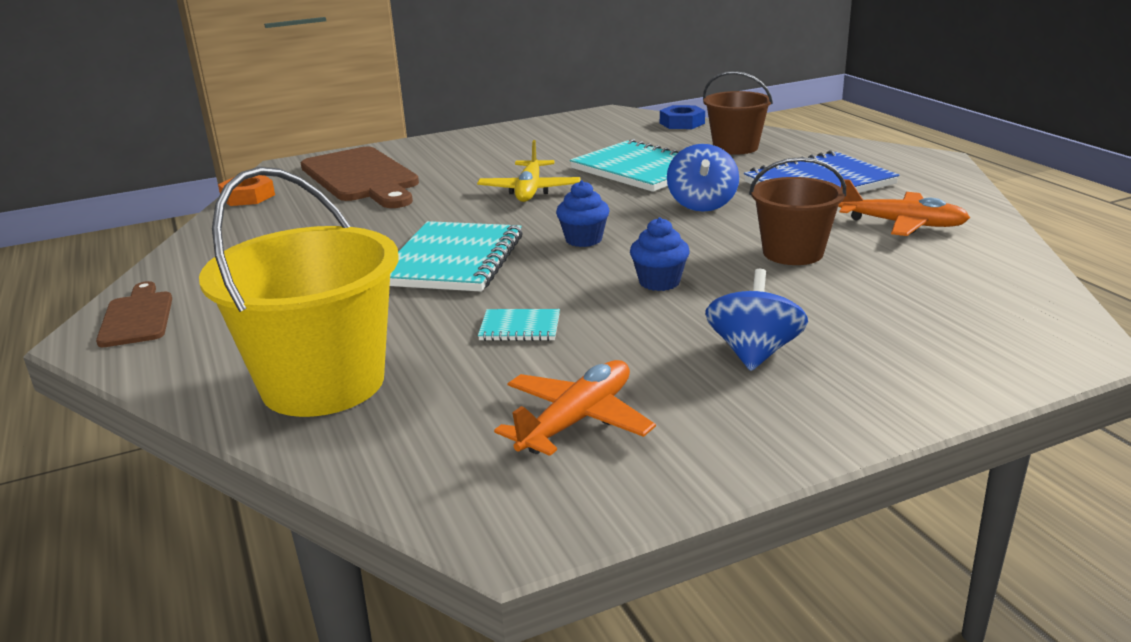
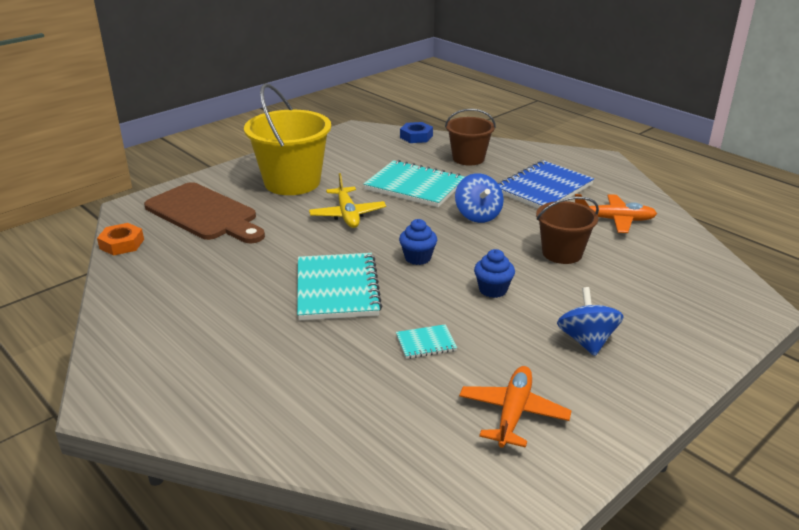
camera: 20 degrees left, 5 degrees up
brown cutting board [96,281,172,347] -> none
yellow bucket [199,167,399,417] -> yellow bucket moved to [244,83,331,195]

